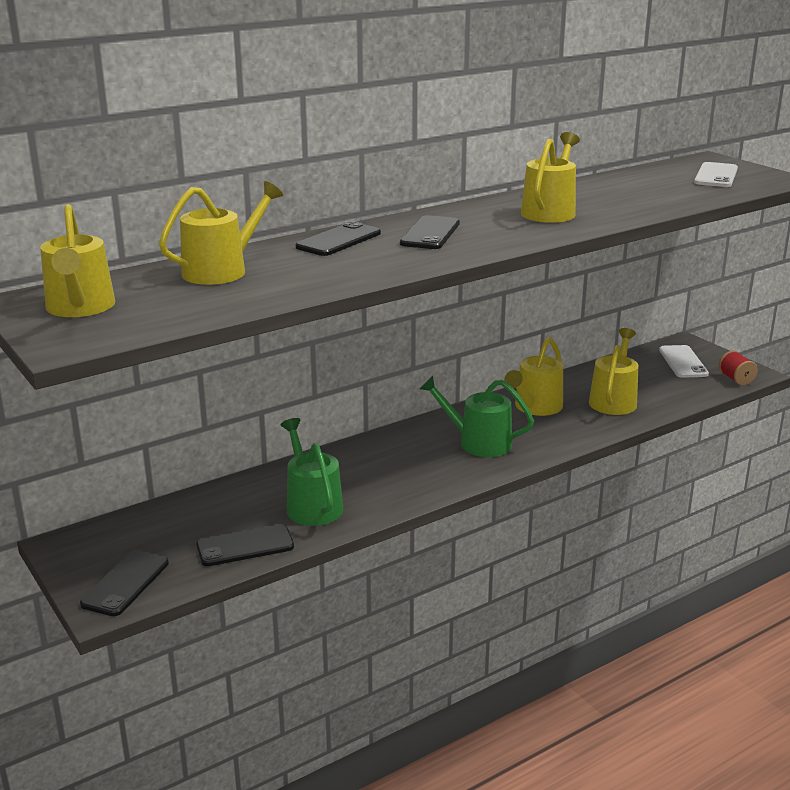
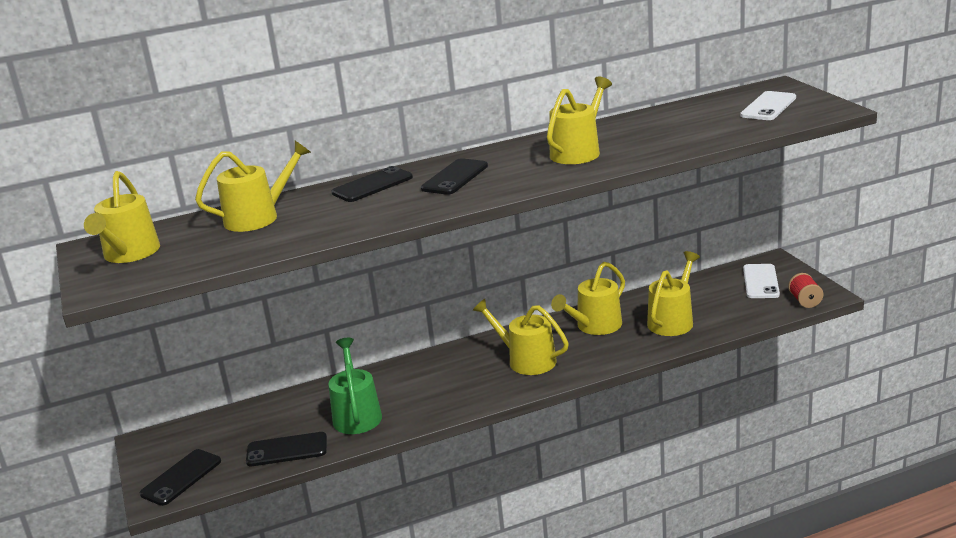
camera: 15 degrees right, 0 degrees up
green watering can [420,376,534,457] -> yellow watering can [473,299,569,375]

